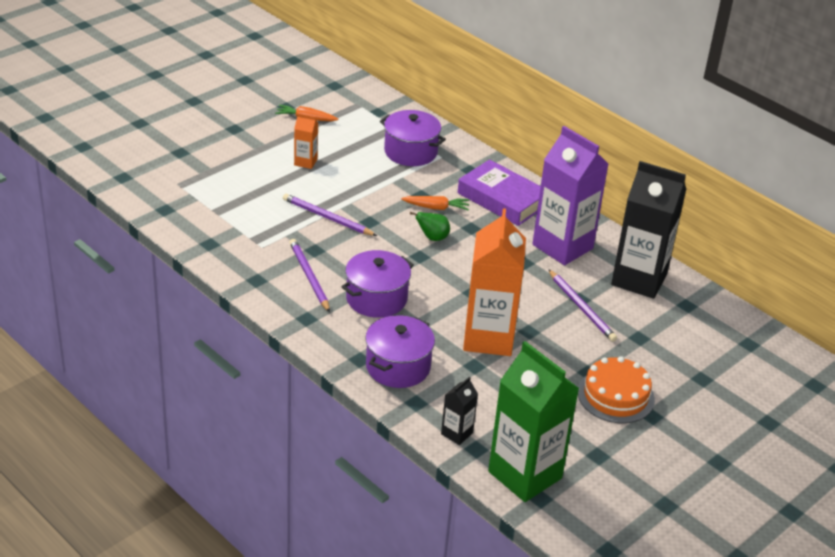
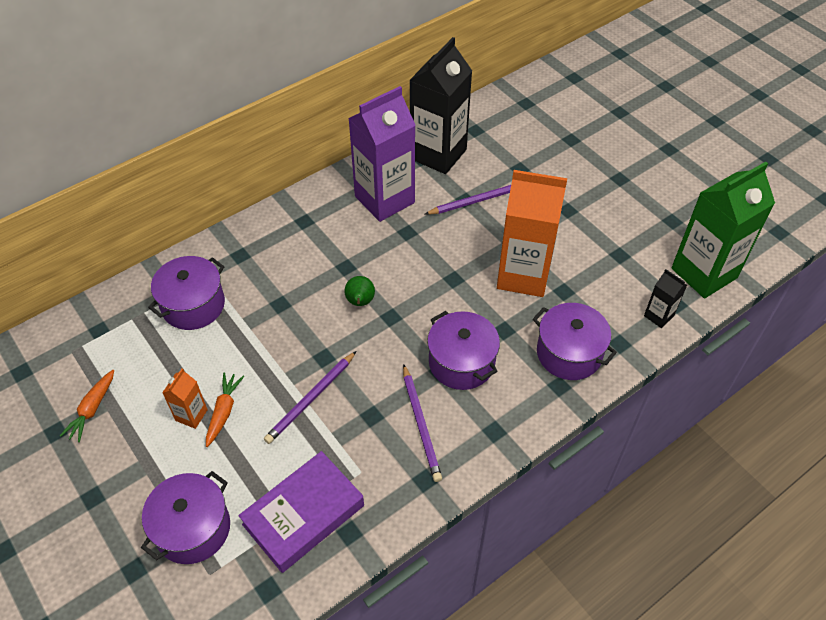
camera: 80 degrees left, 15 degrees up
purple pencil [289,239,330,312] -> purple pencil turned 90 degrees counterclockwise [403,364,442,482]
orange carrot [401,196,470,211] -> orange carrot moved to [206,373,244,447]
purple book [457,159,541,226] -> purple book moved to [238,451,364,573]
orange cake [578,356,655,423] -> none
none -> purple pot [141,471,230,564]

